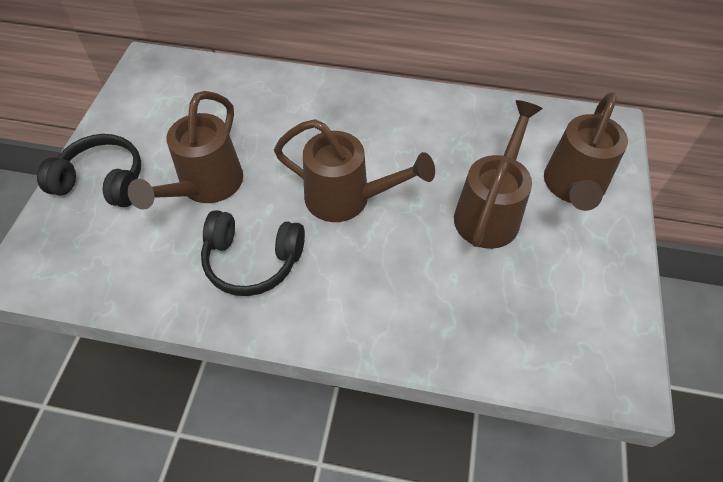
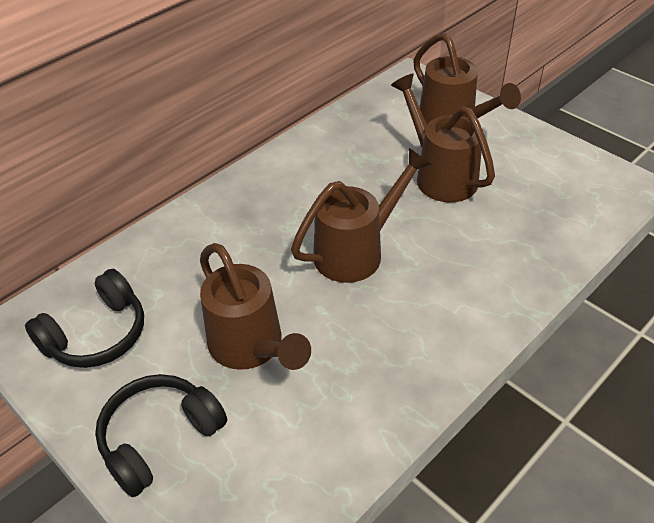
camera: 55 degrees left, 10 degrees down
black headphones [201,210,305,296] -> black headphones moved to [25,269,144,368]

